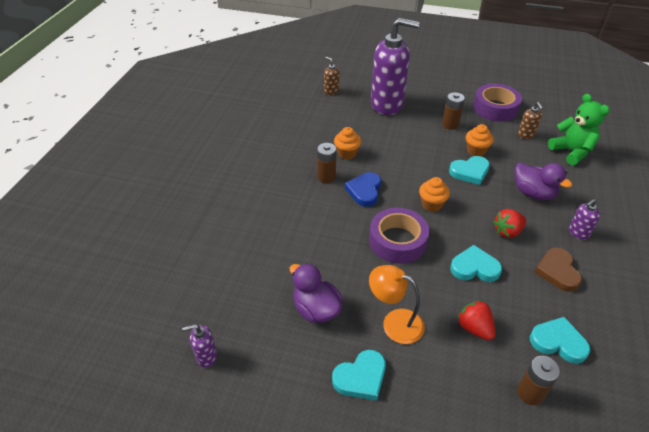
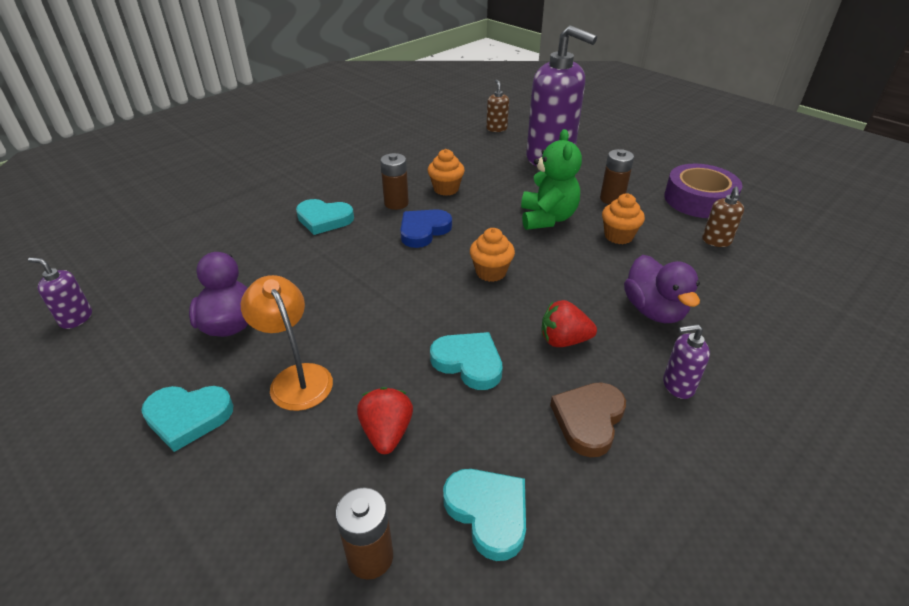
camera: 30 degrees right, 5 degrees down
purple tape [369,208,429,264] -> none
turquoise heart [449,156,490,185] -> turquoise heart moved to [296,199,354,235]
green teddy bear [548,94,610,165] -> green teddy bear moved to [521,129,582,230]

